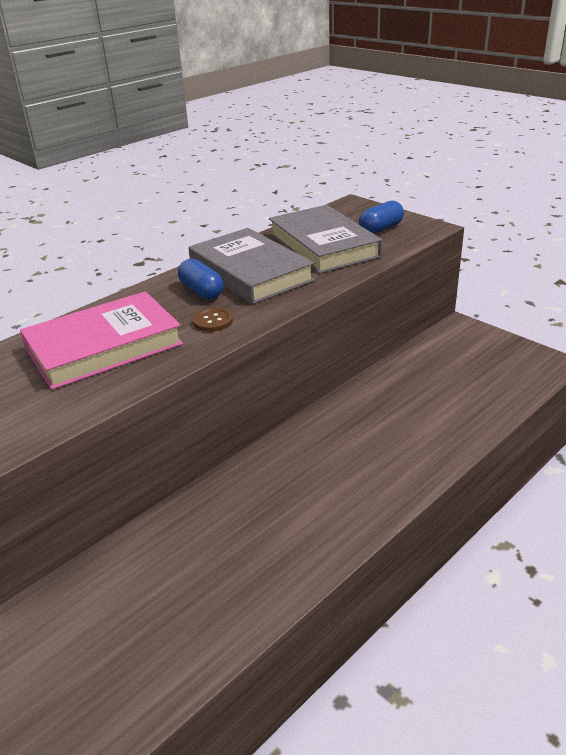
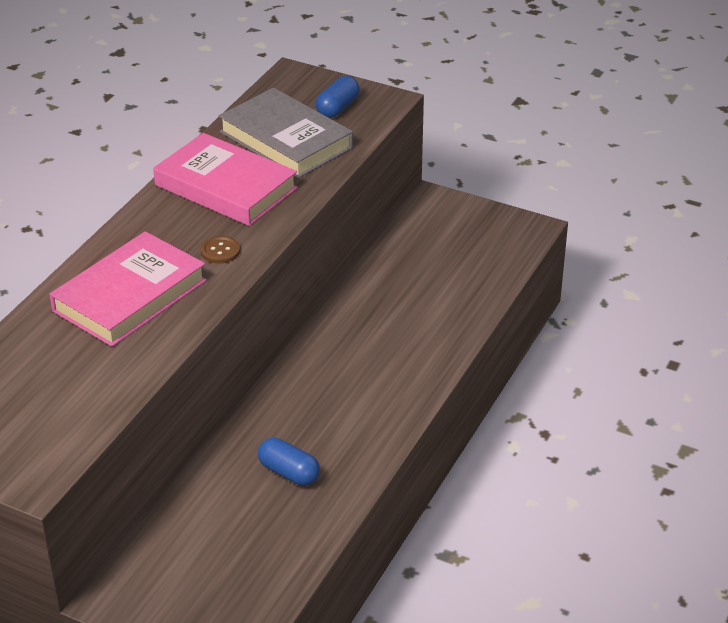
camera: 20 degrees left, 5 degrees up
blue capsule [178,259,224,299] -> blue capsule moved to [258,438,320,486]
grey book [188,228,315,304] -> pink book [153,133,298,226]

